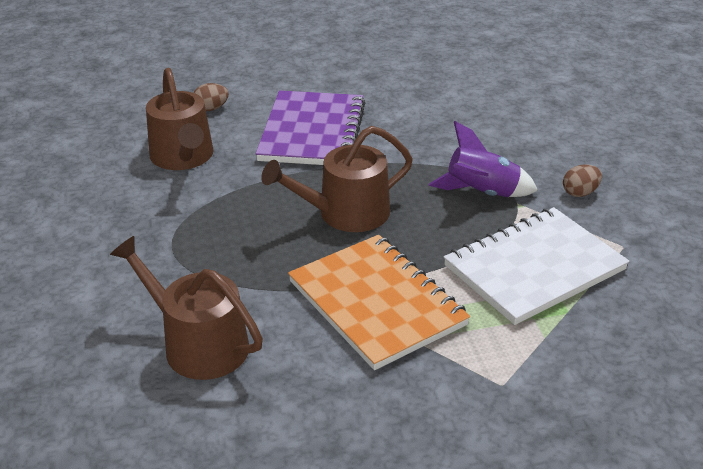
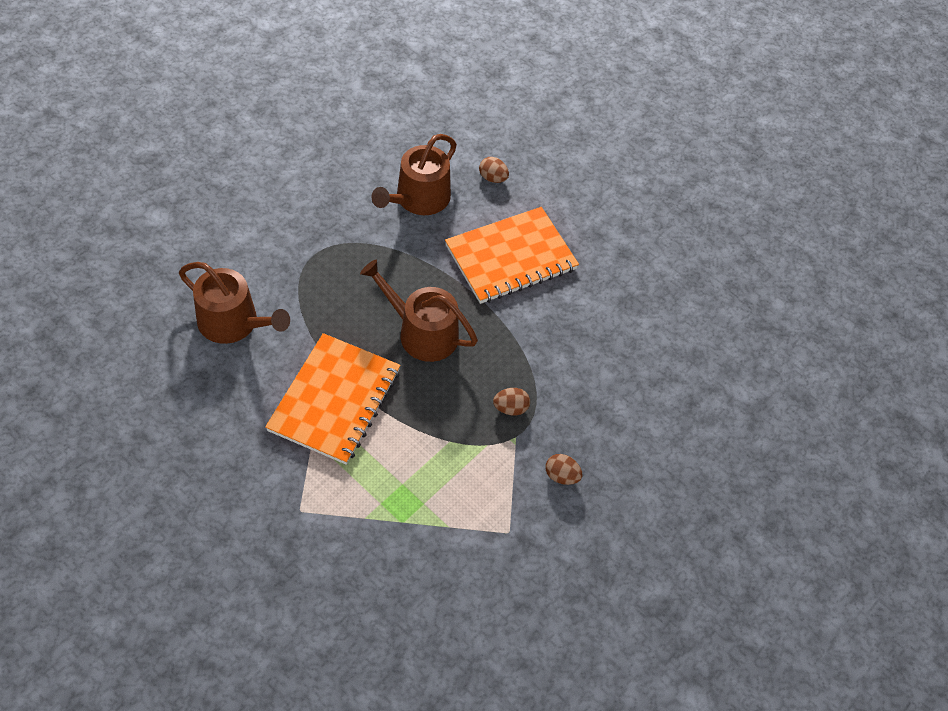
camera: 50 degrees right, 20 degrees up
brown watering can [110,236,263,380] -> brown watering can turned 120 degrees clockwise [179,262,290,344]
purple notebook [255,90,365,165] -> orange notebook [445,207,579,304]
purple rocket [429,121,538,197] -> brown egg [493,388,530,416]
white notebook [444,207,629,325] -> none

